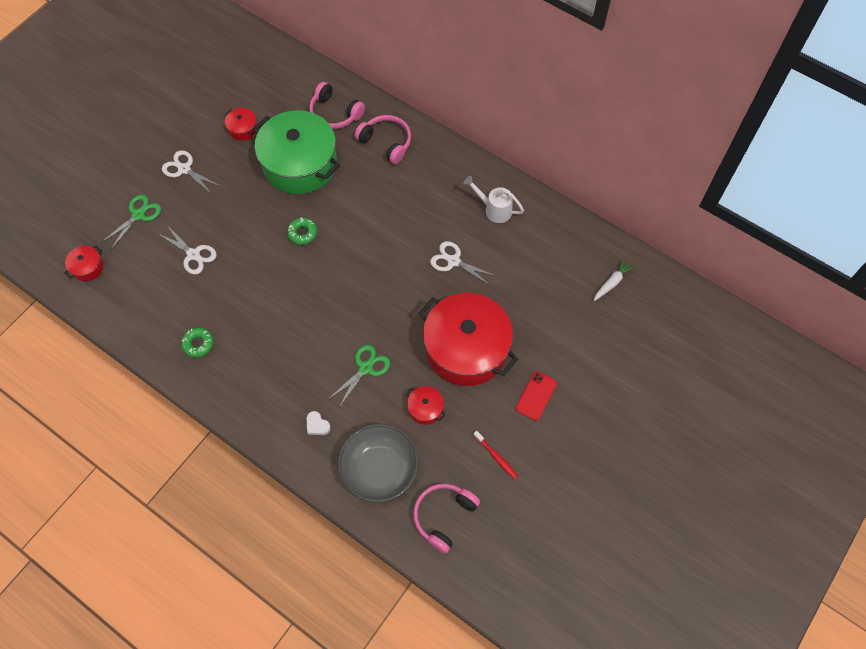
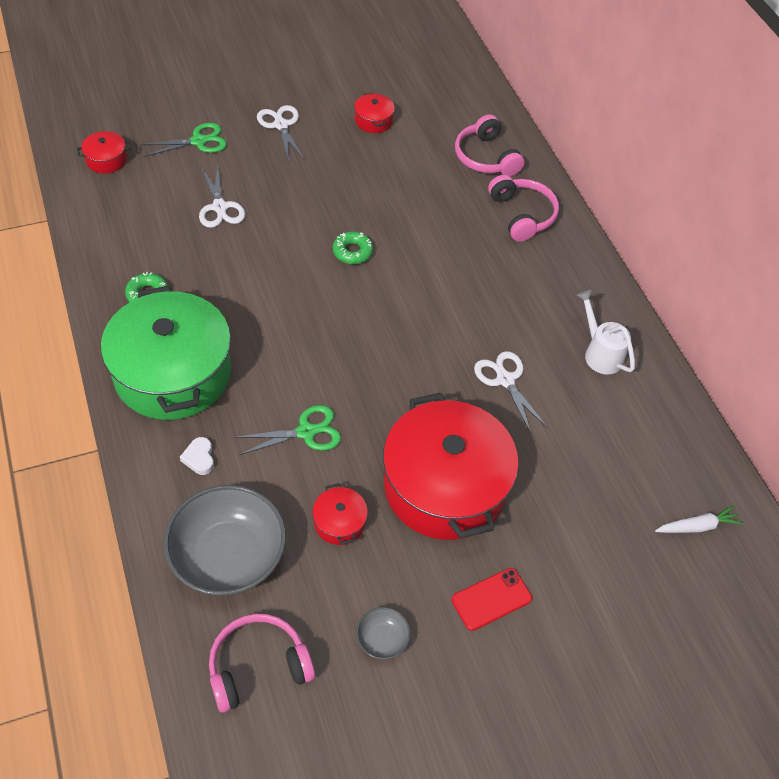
camera: 30 degrees right, 10 degrees down
green pot [253,110,340,194] -> green pot moved to [101,286,231,420]
red toothbrush [473,431,518,479] -> grey bowl [356,607,410,660]

